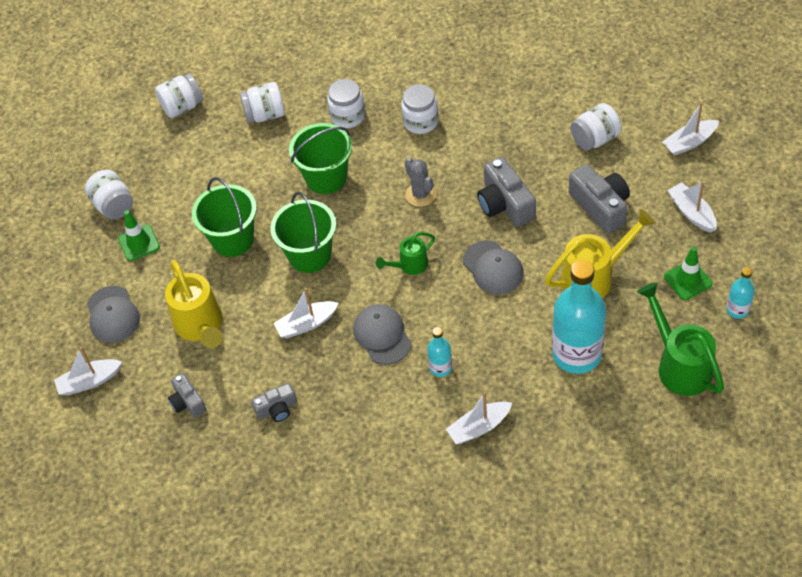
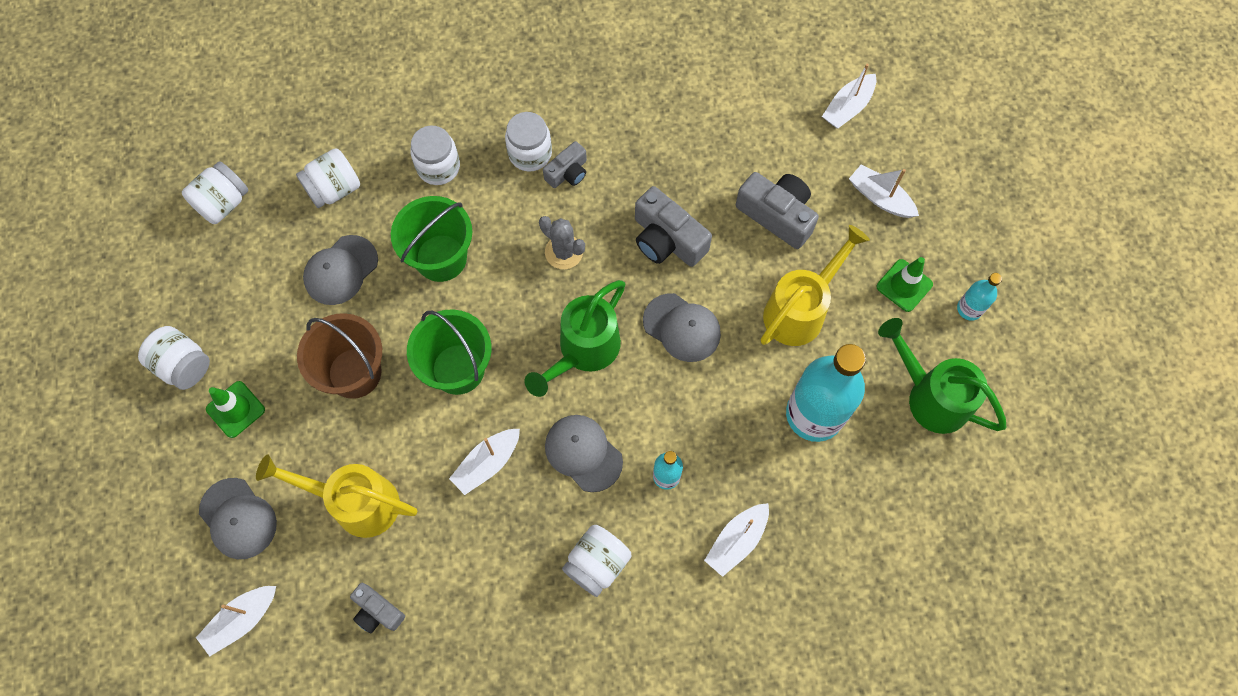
camera: 25 degrees left, 15 degrees up
yellow watering can [165,260,223,348] -> yellow watering can turned 150 degrees clockwise [256,454,417,538]
green bucket [192,177,257,257] -> brown bucket [297,313,382,399]
grey camera [251,383,297,422] -> grey camera moved to [543,141,587,188]
green watering can [376,232,435,275] -> green watering can [525,280,625,397], size x1.75
white jar [570,103,622,151] -> white jar moved to [562,525,631,597]
none -> grey cap [303,235,378,305]

